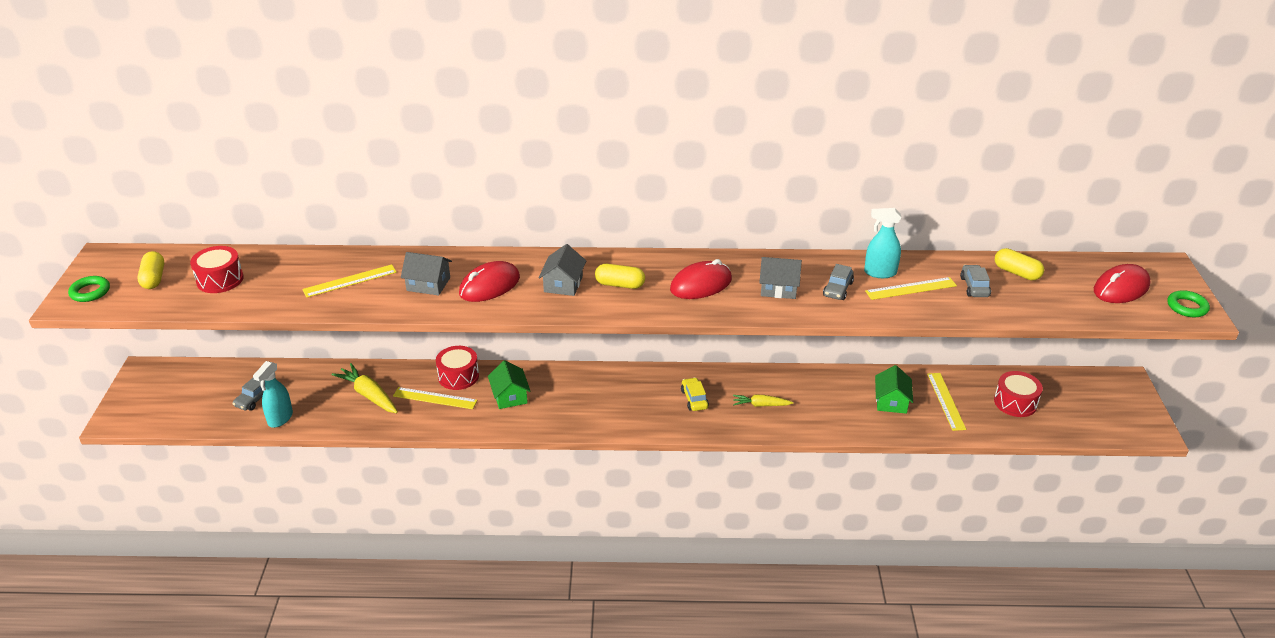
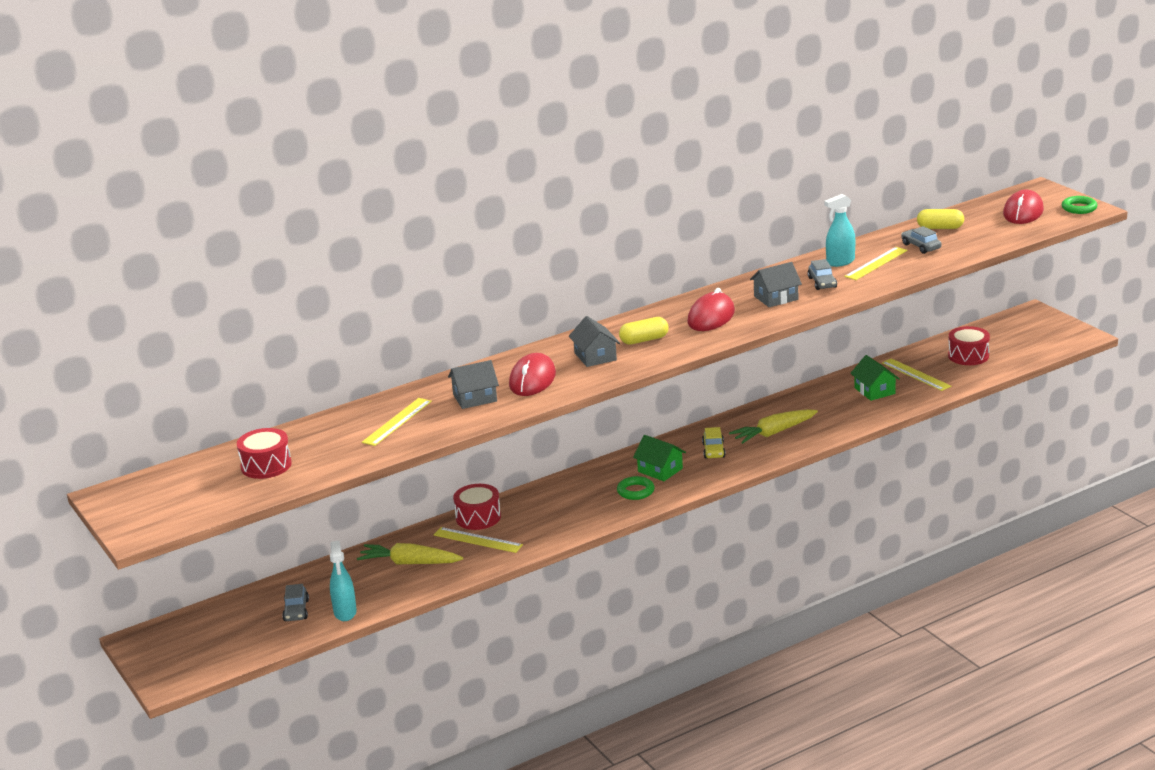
camera: 30 degrees left, 10 degrees down
green ring [68,276,110,302] -> green ring moved to [617,476,655,500]
yellow capsule [137,251,164,289] -> none
yellow ruler [393,387,477,409] -> yellow ruler turned 45 degrees clockwise [434,527,523,553]
green house [488,360,530,409] -> green house moved to [633,435,686,481]
yellow car [681,377,709,411] -> yellow car turned 135 degrees counterclockwise [702,427,726,459]
yellow carrot [733,394,793,407] -> yellow carrot [729,409,818,444], size x1.59

